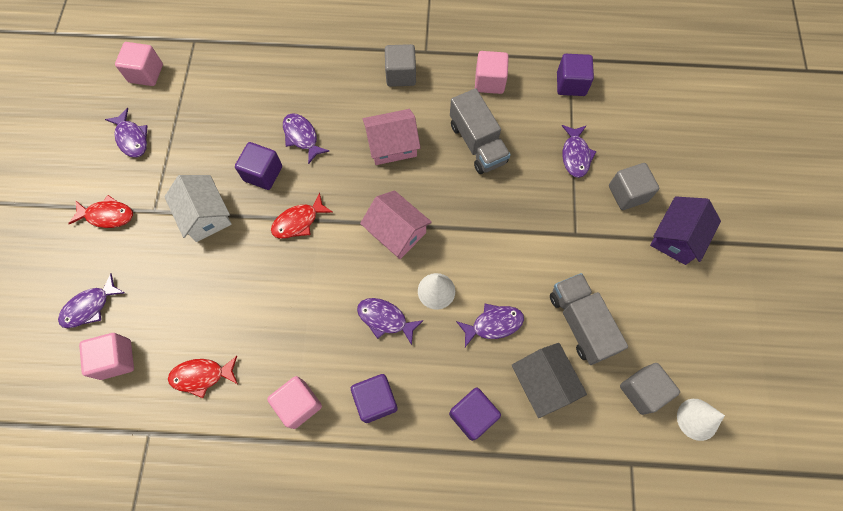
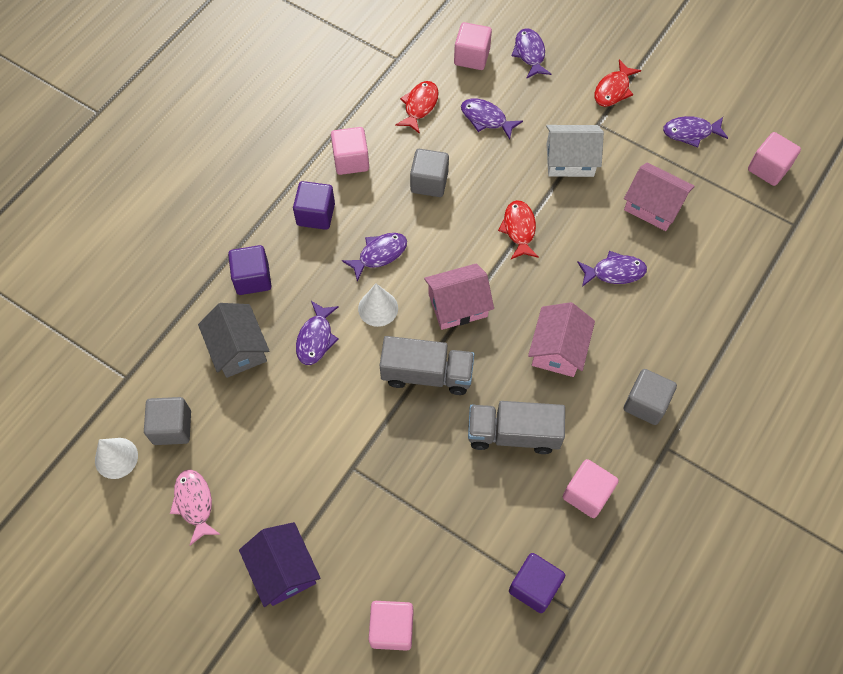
camera: 120 degrees right, 5 degrees down
purple cube [235,142,282,190] -> none
grey house [512,343,587,418] -> grey house turned 60 degrees clockwise [198,303,269,378]
grey truck [550,273,628,365] -> grey truck moved to [380,336,474,395]
purple fish [562,125,596,178] -> purple fish moved to [461,98,523,140]
grey cube [609,163,659,210] -> grey cube moved to [410,149,449,197]
none -> pink fish [170,470,221,546]
none -> pink cube [368,601,414,651]
none -> pink house [624,162,695,231]

